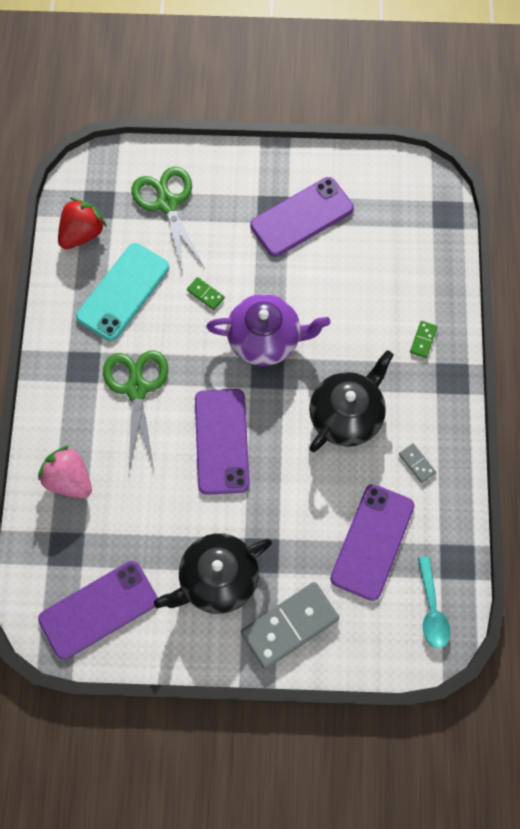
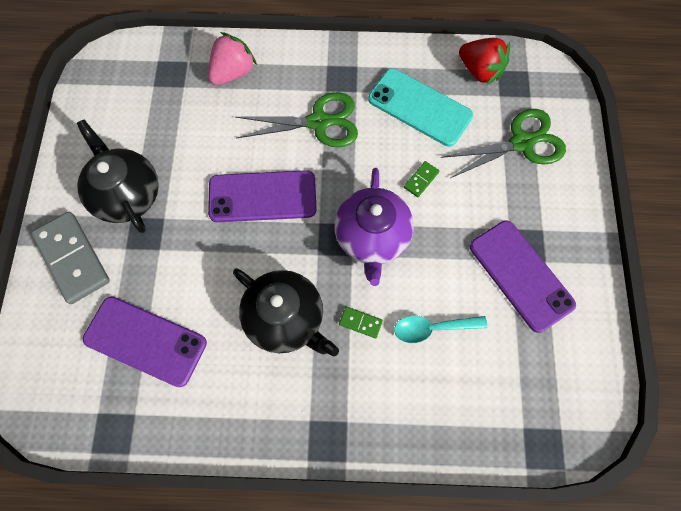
camera: 90 degrees right, 0 degrees up
purple phone [38,561,158,660] -> none
grey domino [399,443,436,483] -> none
green domino [410,321,438,358] -> green domino moved to [339,307,383,338]
turquoise spoon [418,557,450,648] -> turquoise spoon moved to [394,316,487,343]

